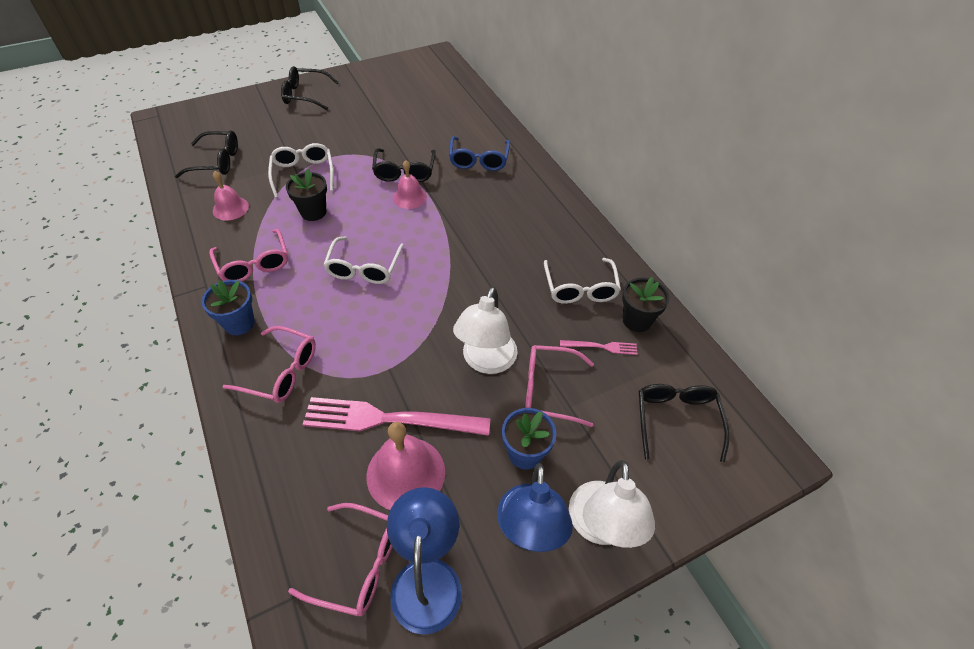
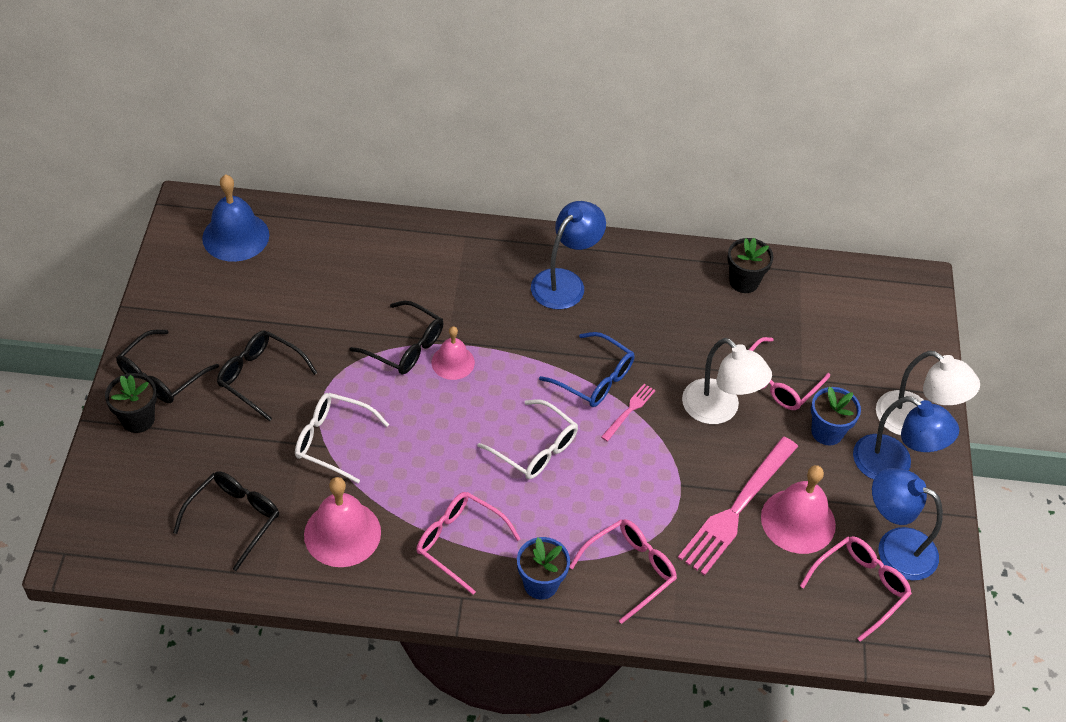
camera: 60 degrees left, 0 degrees up
pink glasses [209,229,288,282] -> pink glasses turned 150 degrees counterclockwise [416,492,521,595]
pink bell [213,171,249,221] -> pink bell [304,477,381,567], size x1.62
black flower pot [286,169,327,221] -> black flower pot moved to [105,373,157,433]
blue glasses [449,136,510,171] -> blue glasses moved to [539,332,635,407]
white glasses [544,258,621,304] -> none
pink fork [560,340,637,355] -> pink fork moved to [601,384,656,442]
black glasses [639,384,729,462] -> black glasses moved to [217,331,317,421]
none -> blue bell [202,174,269,262]
none -> blue lamp [531,201,606,310]

